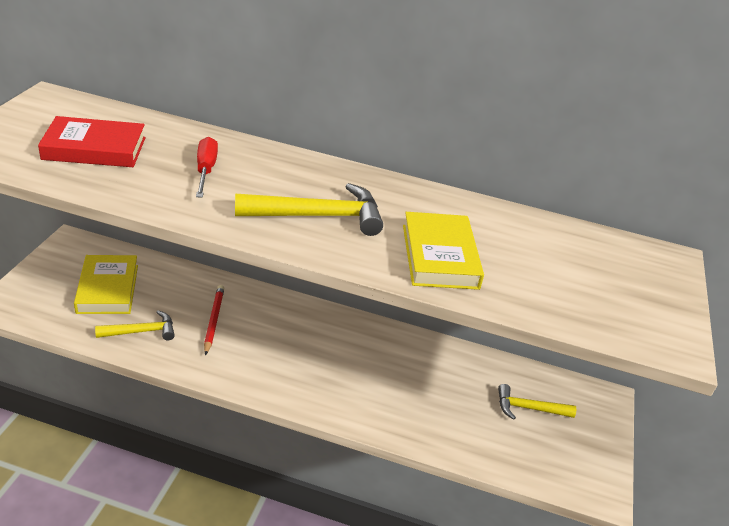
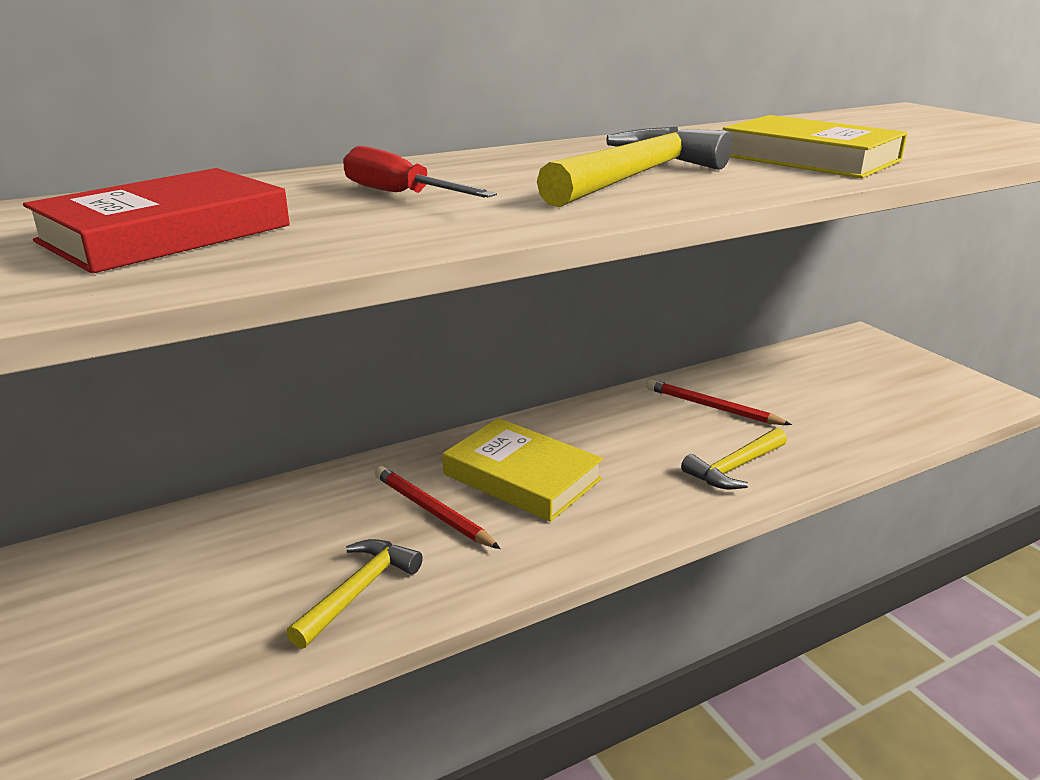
camera: 40 degrees left, 10 degrees down
yellow book [74,255,138,314] -> yellow book moved to [442,418,603,522]
yellow hammer [498,384,576,420] -> yellow hammer moved to [681,428,787,489]
none -> red pencil [647,379,792,425]

